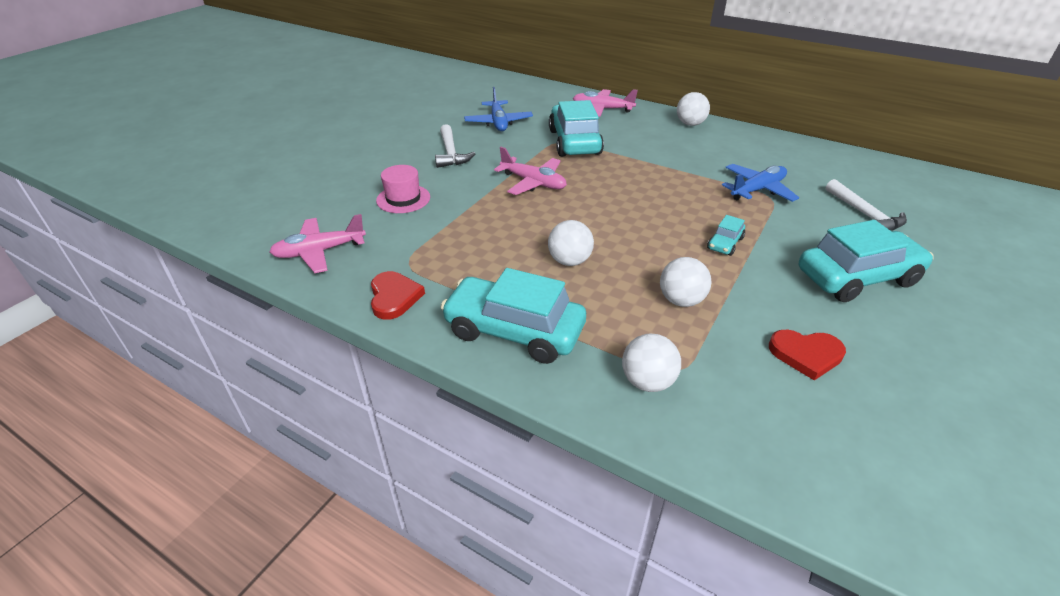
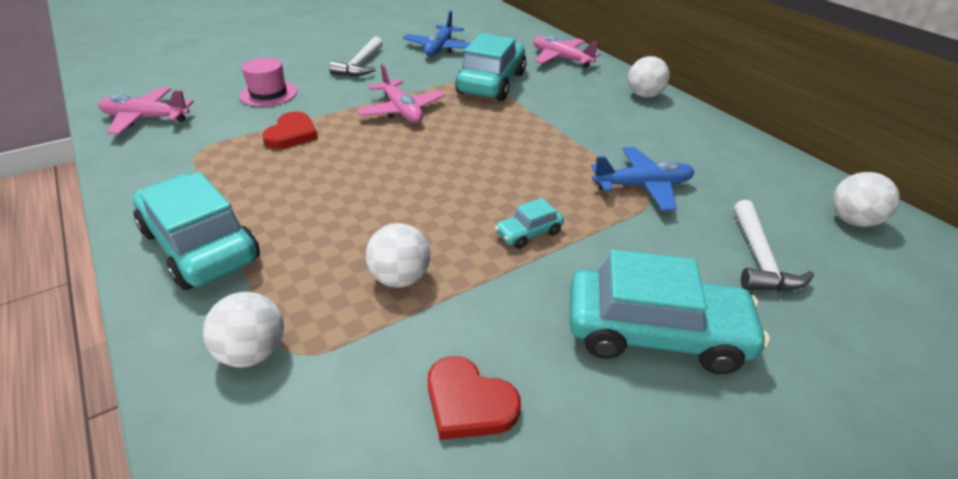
camera: 25 degrees right, 0 degrees up
red heart [371,271,425,320] -> red heart moved to [262,112,318,149]
white ball [548,220,594,266] -> white ball moved to [833,172,900,227]

